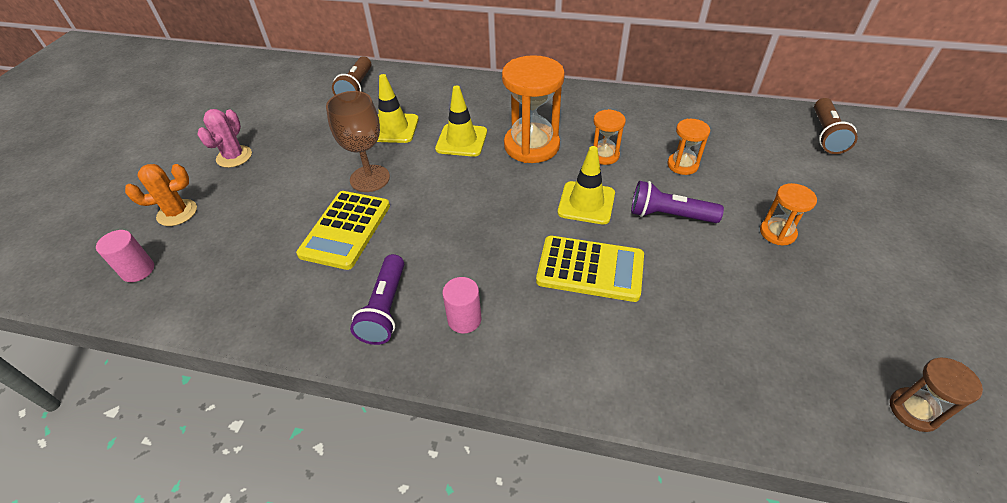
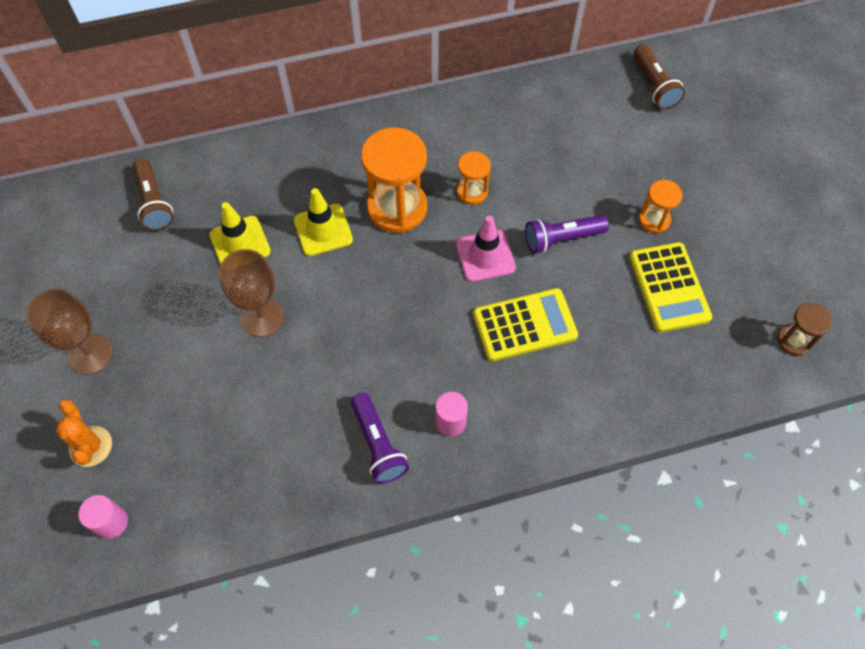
camera: 30 degrees left, 15 degrees up
orange cactus [125,164,197,226] -> orange cactus turned 60 degrees counterclockwise [56,399,112,467]
pink cactus [197,109,252,168] -> brown goblet [26,288,113,375]
yellow calculator [296,191,390,270] -> yellow calculator moved to [629,242,712,332]
yellow traffic cone [558,146,615,224] -> pink traffic cone [456,216,516,282]
orange hourglass [667,119,710,175] -> none

